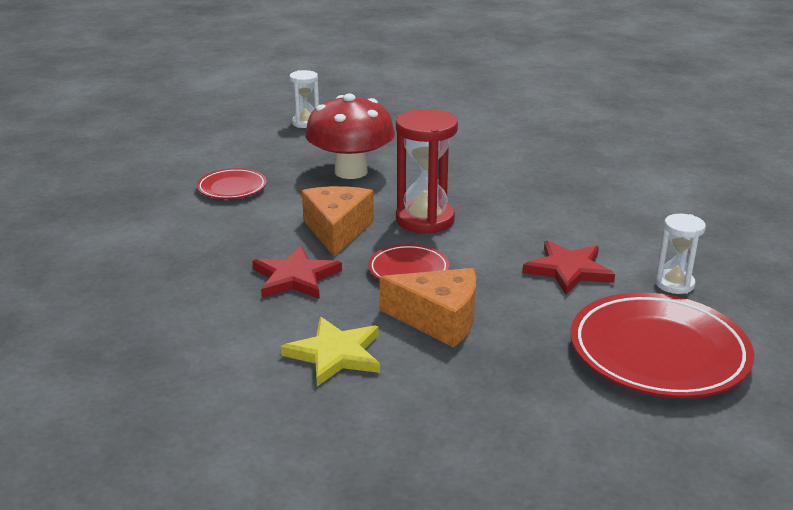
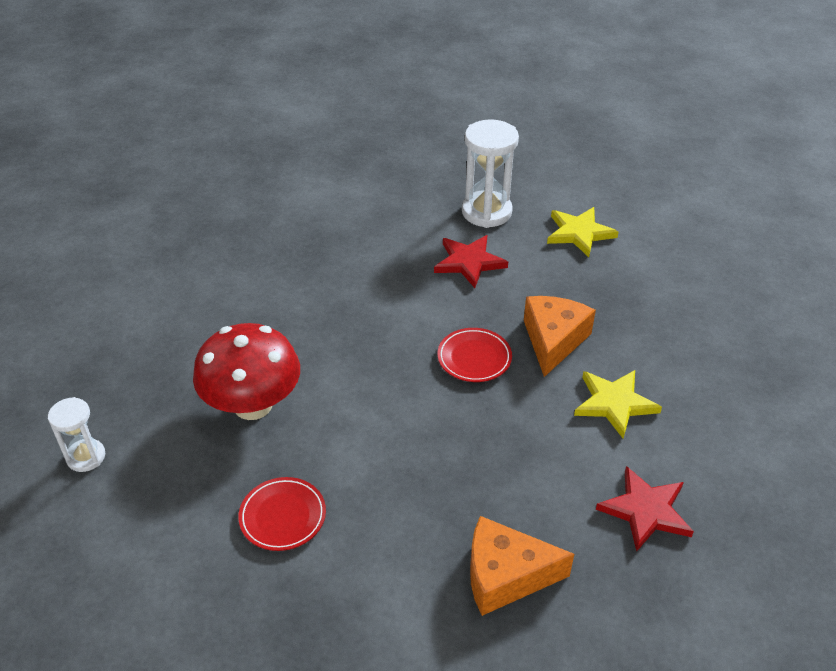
camera: 90 degrees left, 15 degrees up
red star [252,245,342,299] -> red star moved to [596,466,694,552]
orange cheese [302,186,374,257] -> orange cheese moved to [470,516,574,616]
red hourglass [396,109,458,234] -> none
red plate [571,292,754,398] -> yellow star [547,207,618,257]
white hourglass [655,214,706,294] -> white hourglass [462,120,519,228], size x1.72

